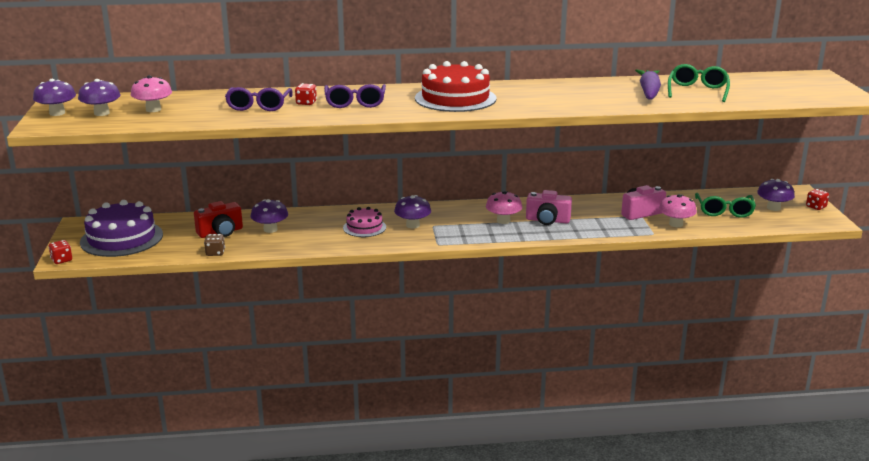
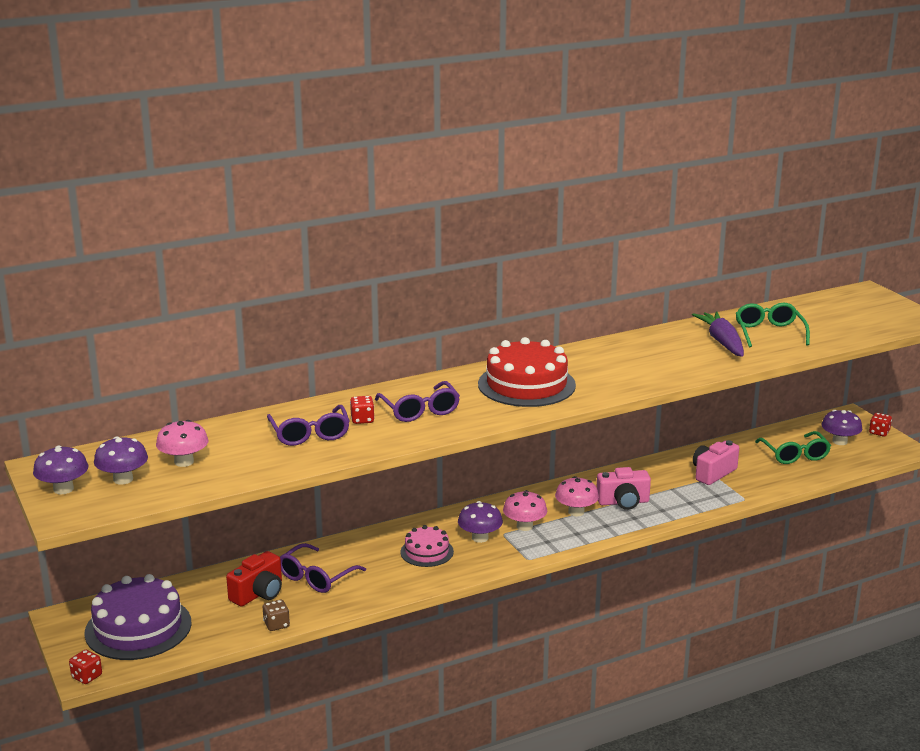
camera: 20 degrees left, 0 degrees up
purple mushroom [251,199,288,233] -> purple glasses [280,543,366,593]
pink mushroom [659,194,697,227] -> pink mushroom moved to [503,490,547,531]

